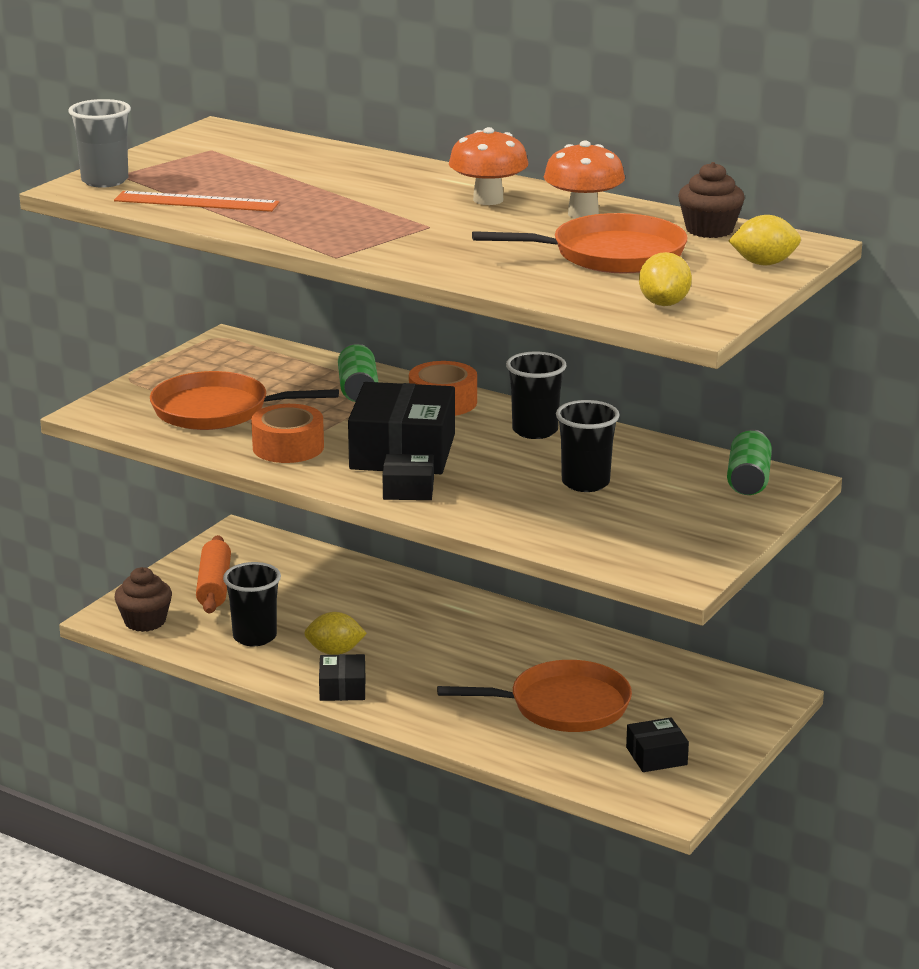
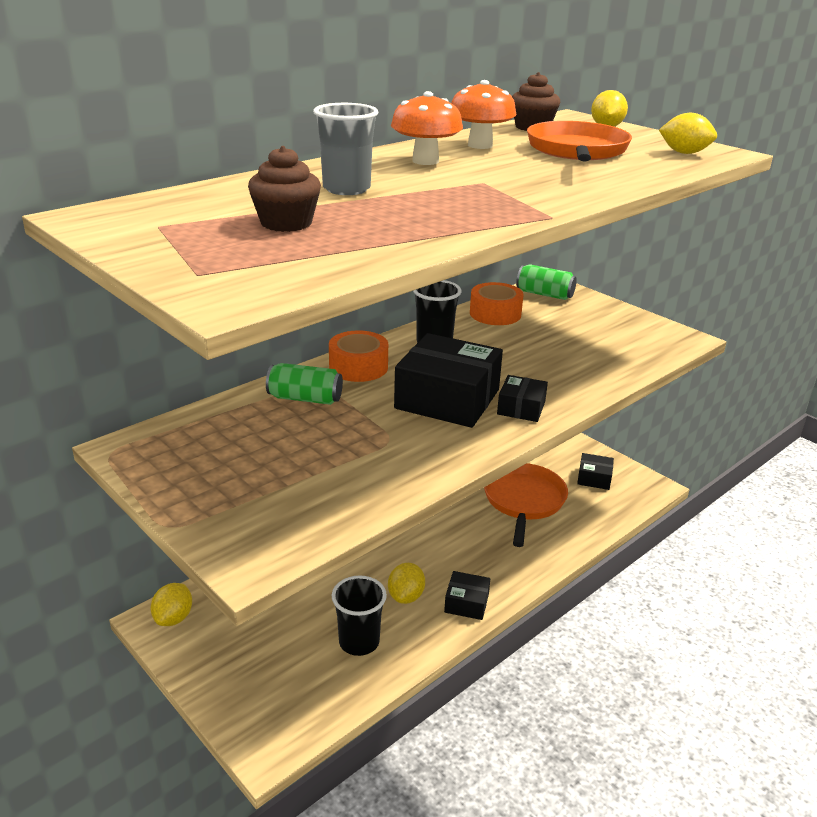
camera: 75 degrees left, 5 degrees up
grey cup [68,99,131,188] -> grey cup moved to [313,103,379,195]
orange ruler [114,191,279,212] -> none
brown cupcake [114,567,172,632] -> brown cupcake moved to [248,146,321,232]
orange pan [150,371,339,430] -> none
orange rolling pin [196,535,231,614] -> none
orange tape [251,404,324,463] -> orange tape moved to [470,282,524,325]
black cup [556,400,620,492] -> none
black box [626,717,689,772] -> black box turned 75 degrees counterclockwise [577,453,614,490]
none -> yellow lemon [151,583,192,626]

